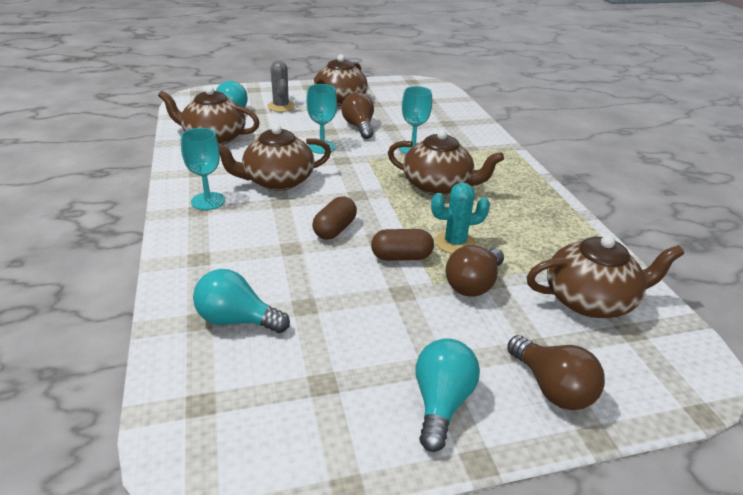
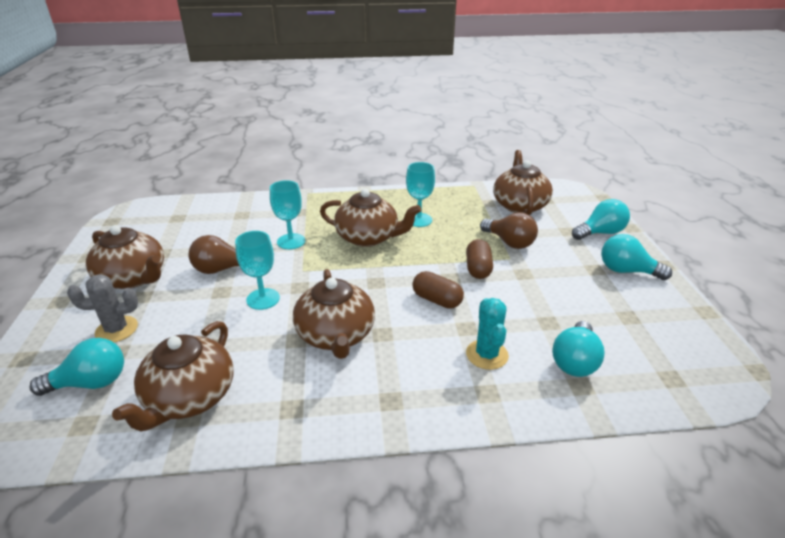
camera: 80 degrees left, 0 degrees up
turquoise goblet [181,128,225,210] -> turquoise goblet moved to [406,162,435,227]
brown teapot [388,130,504,195] -> brown teapot turned 75 degrees clockwise [320,189,421,247]
turquoise cactus [431,182,490,254] -> turquoise cactus moved to [466,298,509,370]
brown light bulb [507,335,605,410] -> turquoise light bulb [572,199,630,240]

